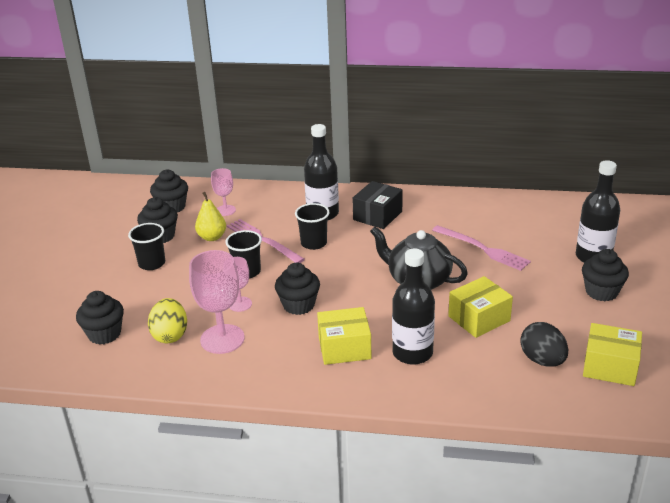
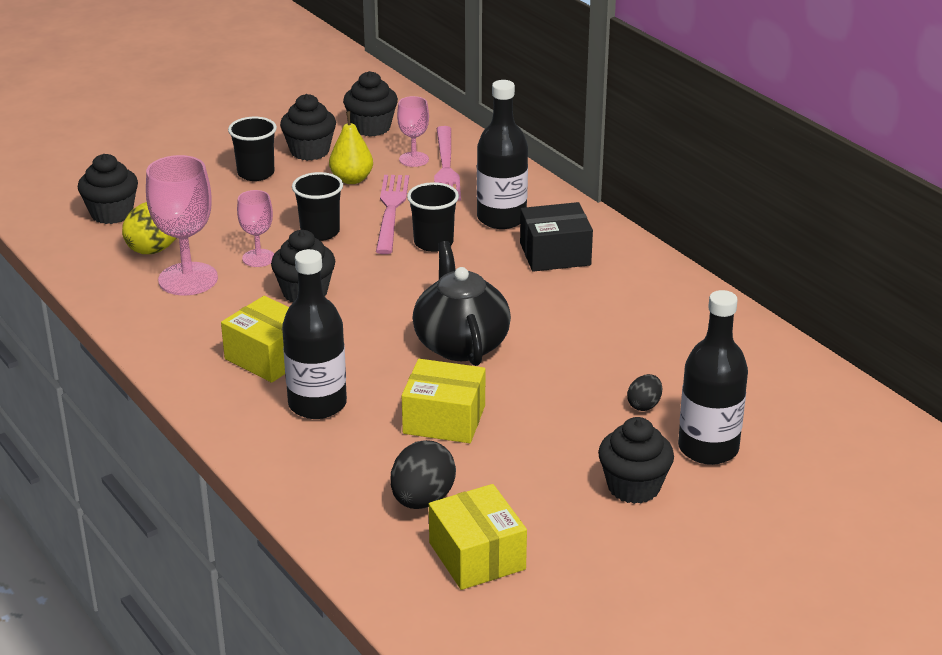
camera: 45 degrees right, 0 degrees up
pink fork [432,225,531,271] -> pink fork moved to [434,126,461,200]
none -> black egg [627,374,662,411]

